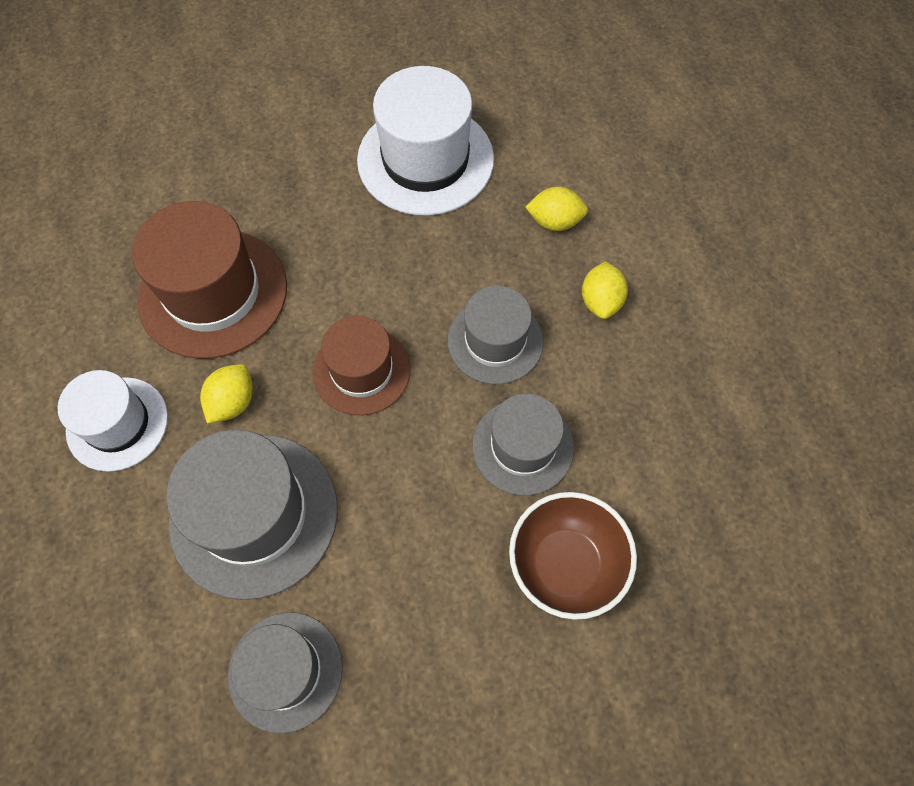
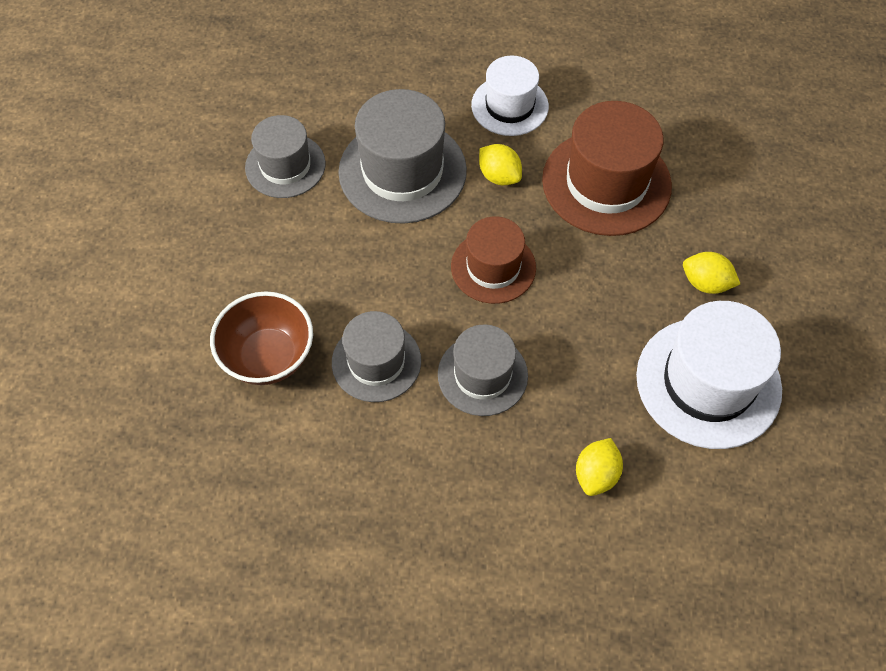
camera: 110 degrees right, 5 degrees down
yellow lemon [582,262,628,319] -> yellow lemon moved to [683,252,740,294]

